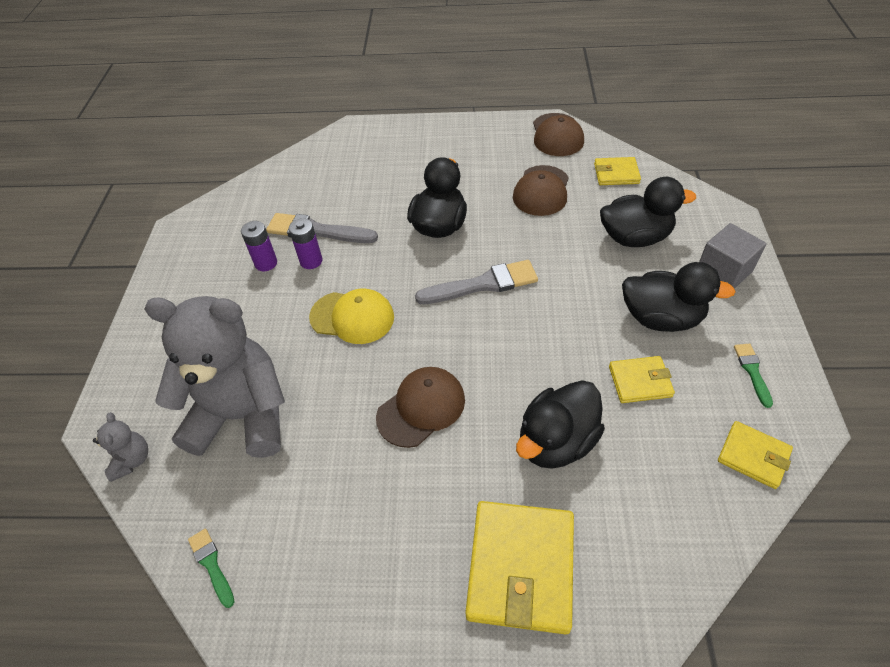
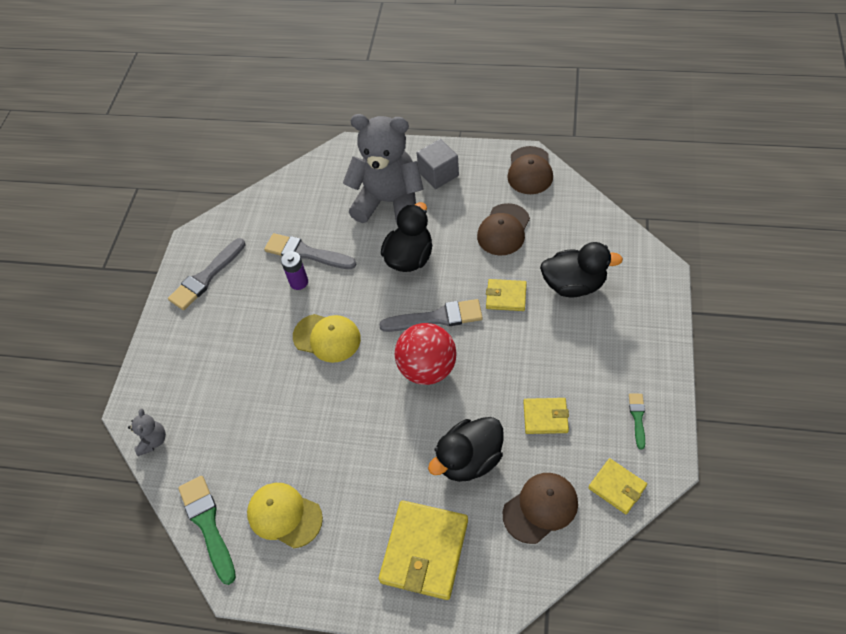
camera: 10 degrees right, 5 degrees up
grey teddy bear [144,296,285,458] -> grey teddy bear moved to [343,114,424,223]
green brush [188,528,234,608] -> green brush [178,476,236,585], size x1.89
purple battery [241,221,277,271] -> none
brown cap [376,367,465,448] -> brown cap moved to [503,473,578,544]
yellow wallet [594,157,641,185] -> yellow wallet moved to [486,279,527,311]
black duck [622,262,736,332] -> none
grey cube [699,223,767,289] -> grey cube moved to [417,139,459,189]
none -> grey brush [168,238,245,310]
none -> yellow cap [247,483,323,548]
none -> red ball [395,323,457,385]

